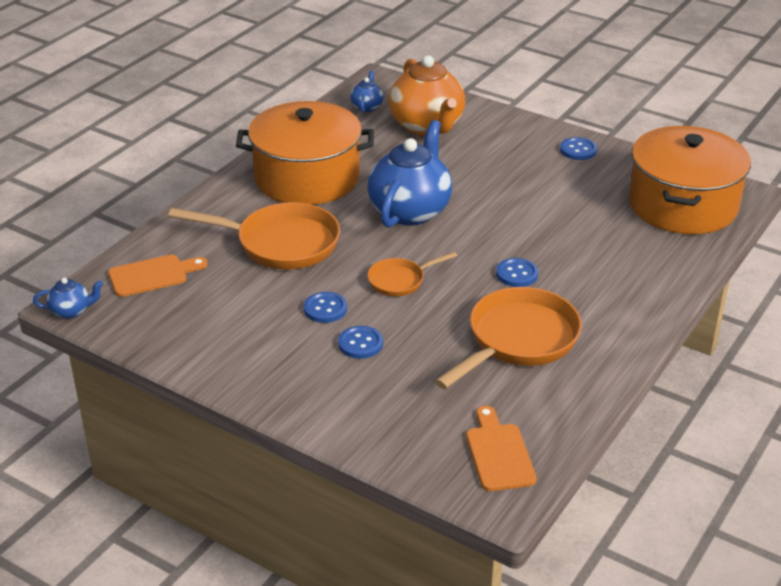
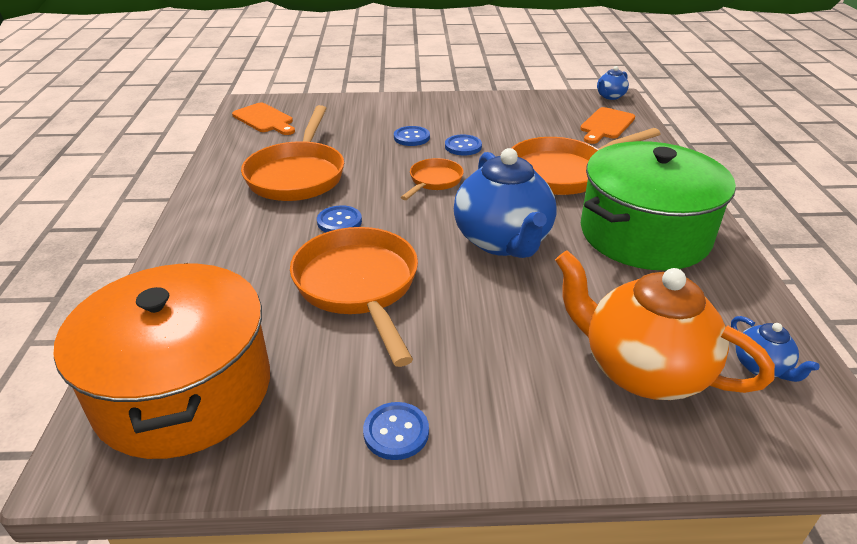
camera: 145 degrees right, 0 degrees up
orange pot [236,101,374,205] -> green pot [581,141,736,270]
none -> orange pan [290,227,418,367]

